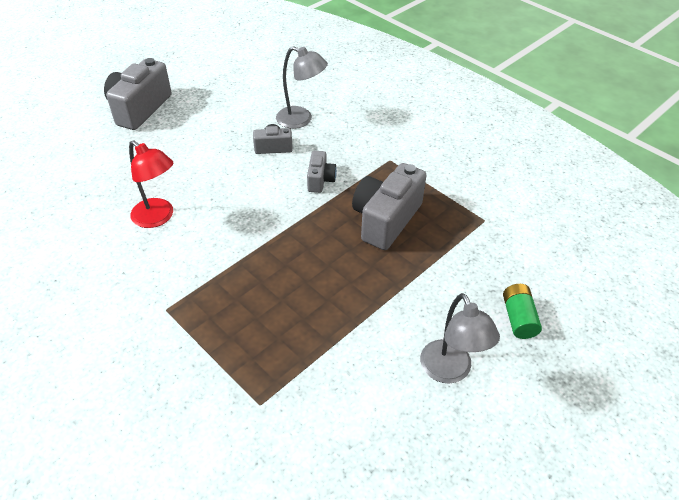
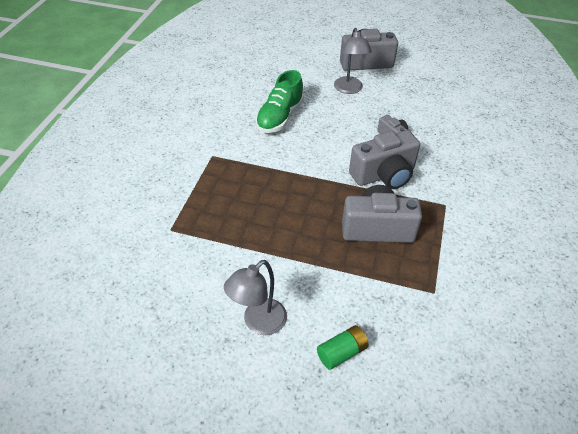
camera: 60 degrees right, 0 degrees up
red lamp [129,140,173,228] -> green shoe [256,70,304,133]
grey lamp [276,46,328,129] -> grey lamp moved to [334,28,372,94]
grey camera [307,151,337,193] -> grey camera [349,130,420,189], size x1.92

